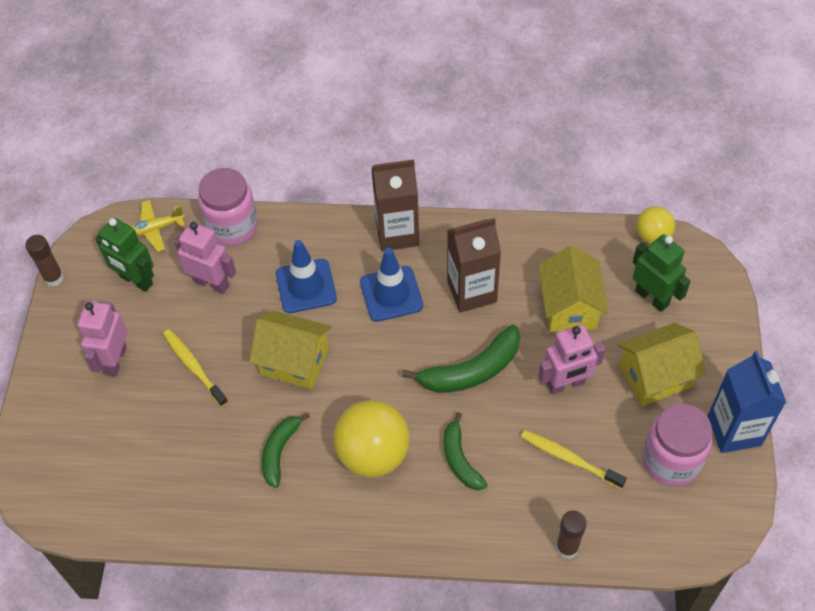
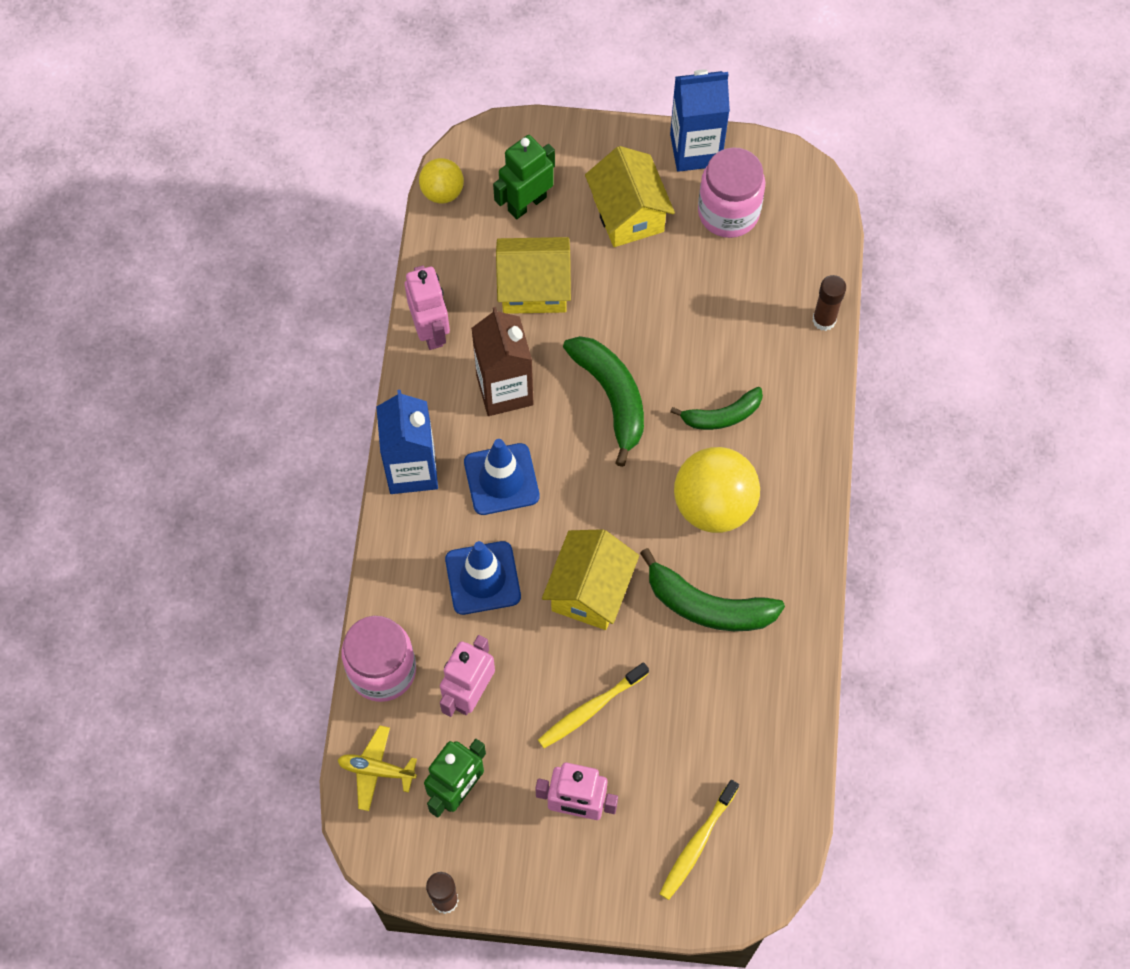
camera: 90 degrees left, 10 degrees up
yellow plane [131,200,185,252] -> yellow plane turned 120 degrees clockwise [338,725,417,811]
green banana [262,413,310,488] -> green banana [640,548,785,631], size x1.55
brown carton [371,159,419,251] -> blue carton [376,390,438,494]
yellow toothbrush [521,430,627,489] -> yellow toothbrush moved to [659,780,739,900]
pink robot [538,325,606,395] -> pink robot moved to [405,266,450,350]

